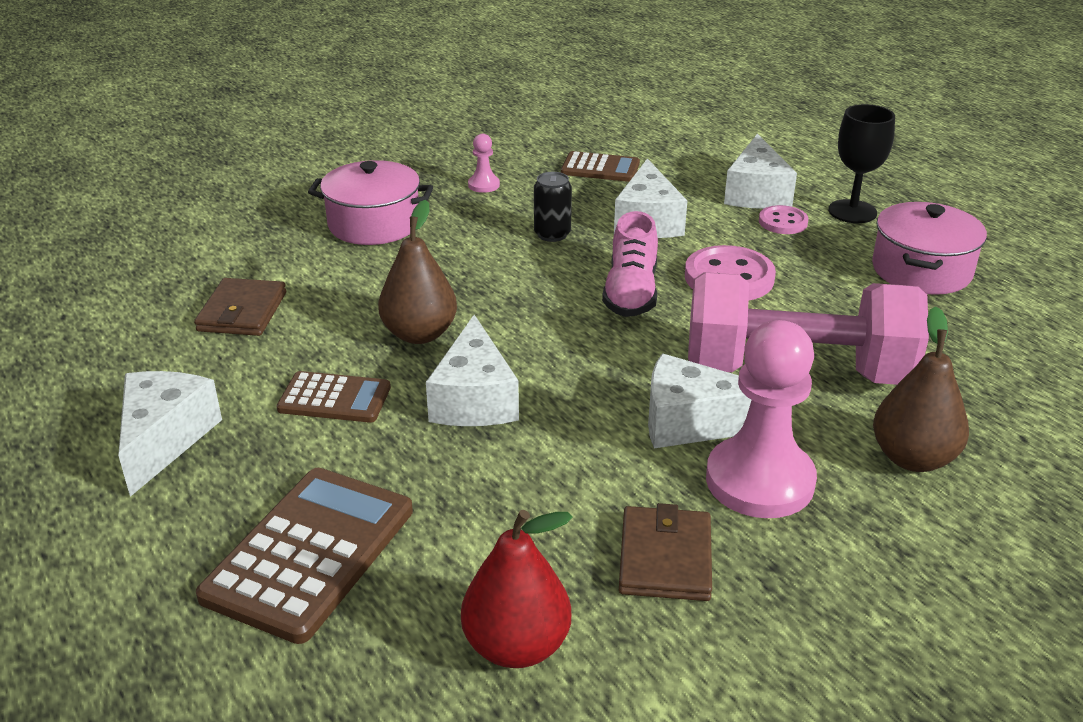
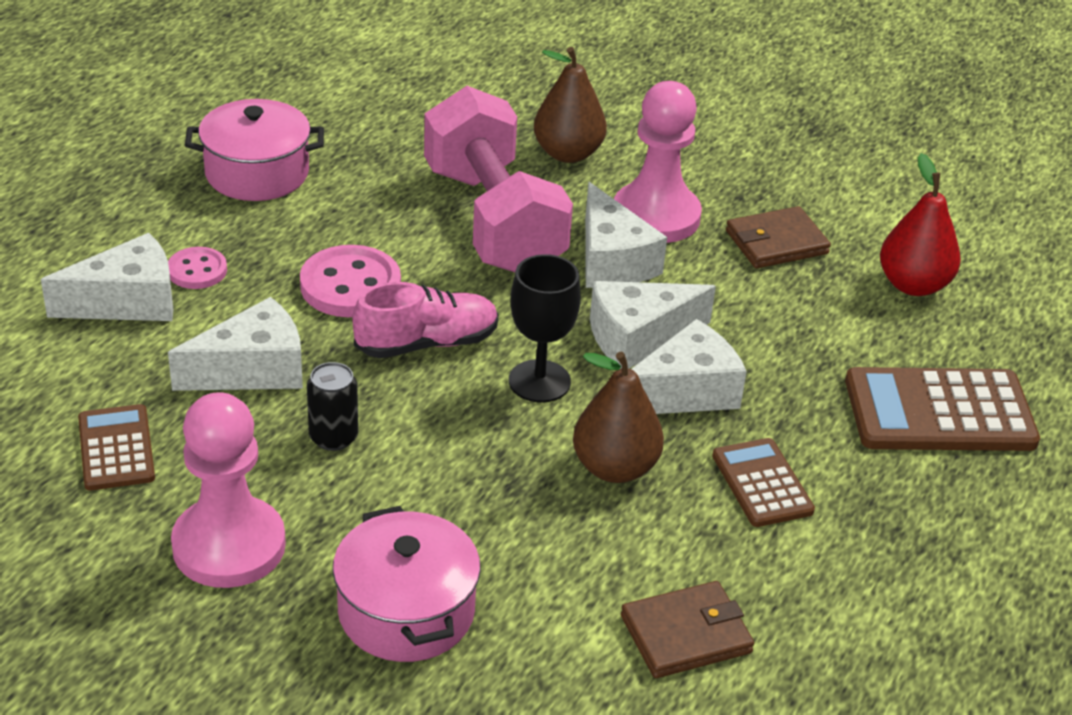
camera: 120 degrees left, 5 degrees up
white cheese [118,371,222,497] -> white cheese moved to [590,281,716,369]
pink pawn [468,134,500,193] -> pink pawn [171,392,286,588], size x2.31
black goblet [828,104,895,223] -> black goblet moved to [509,254,581,403]

